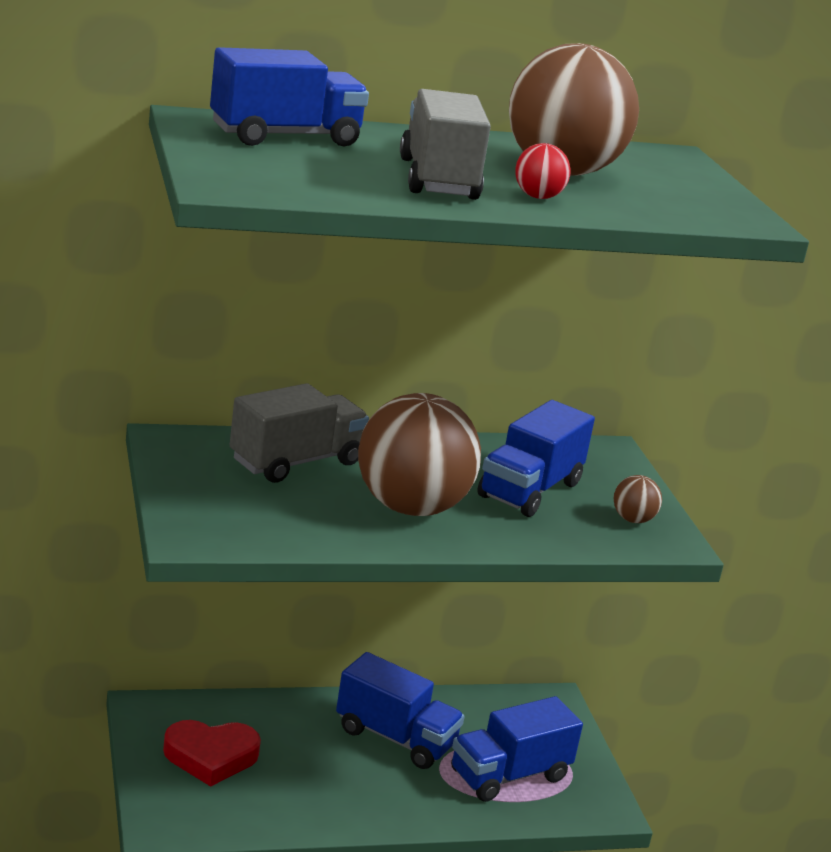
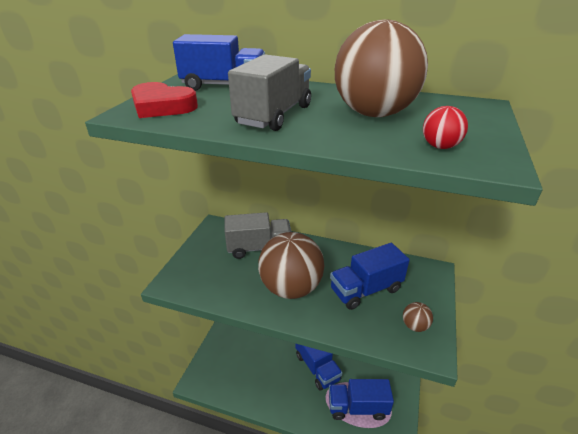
camera: 35 degrees right, 10 degrees up
red heart [163,720,261,787] -> red heart moved to [131,82,198,118]
red ball [515,143,570,199] -> red ball moved to [423,106,468,149]

